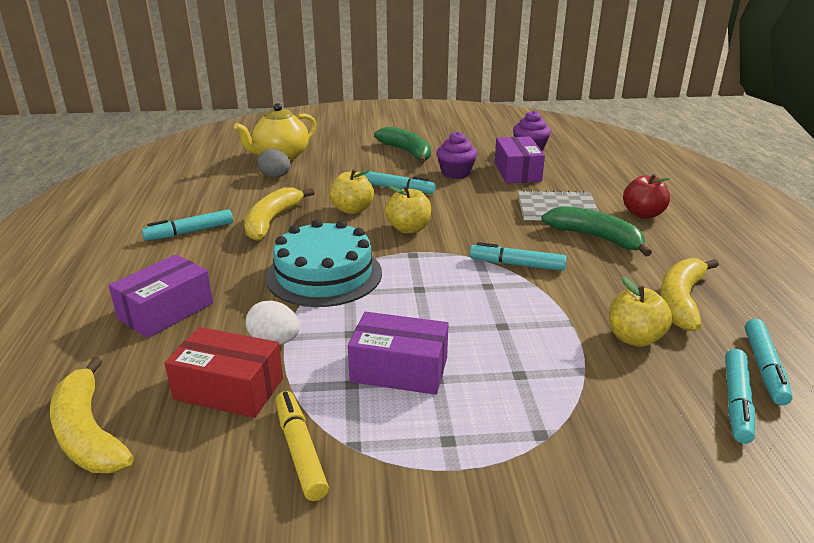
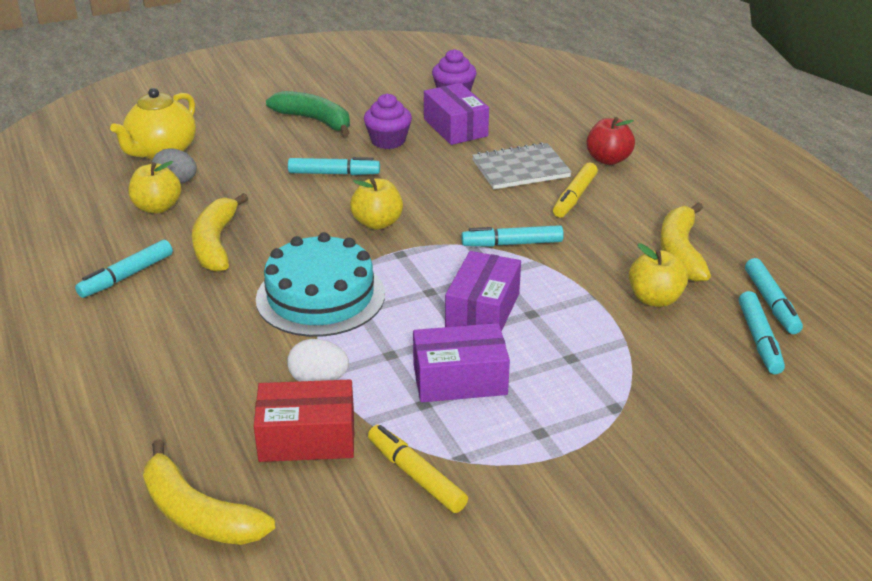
camera: 20 degrees left, 5 degrees up
purple box [109,254,213,338] -> purple box moved to [445,251,521,331]
yellow apple [330,169,374,214] -> yellow apple moved to [128,161,181,214]
green banana [541,206,652,256] -> yellow marker [553,163,598,218]

